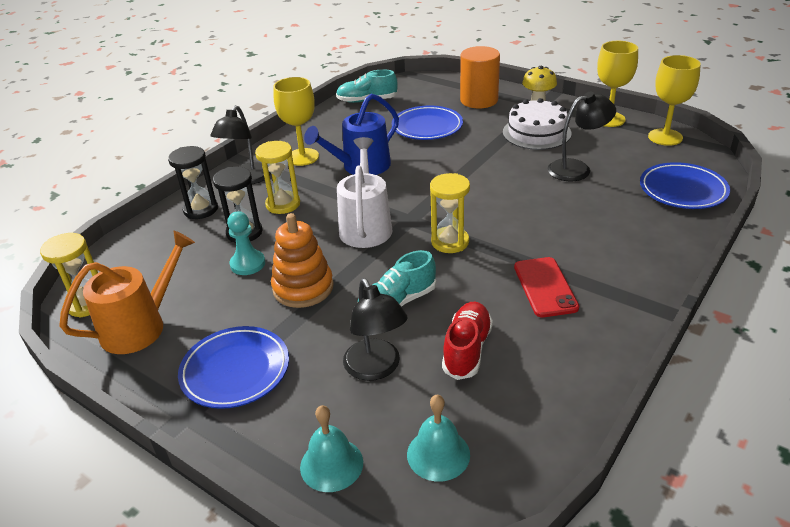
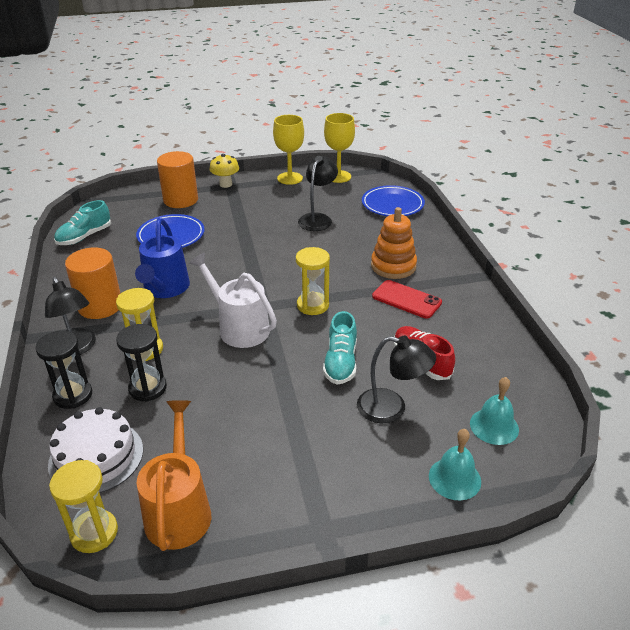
camera: 50 degrees left, 0 degrees up
blue plate [178,326,289,409] -> none
turquoise pawn [227,211,265,275] -> none
orange stacking toy [271,213,333,308] -> orange stacking toy moved to [371,207,417,279]
yellow goblet [273,77,319,166] -> orange cylinder [65,247,121,319]
white cake [503,98,571,150] -> white cake moved to [48,407,143,493]

